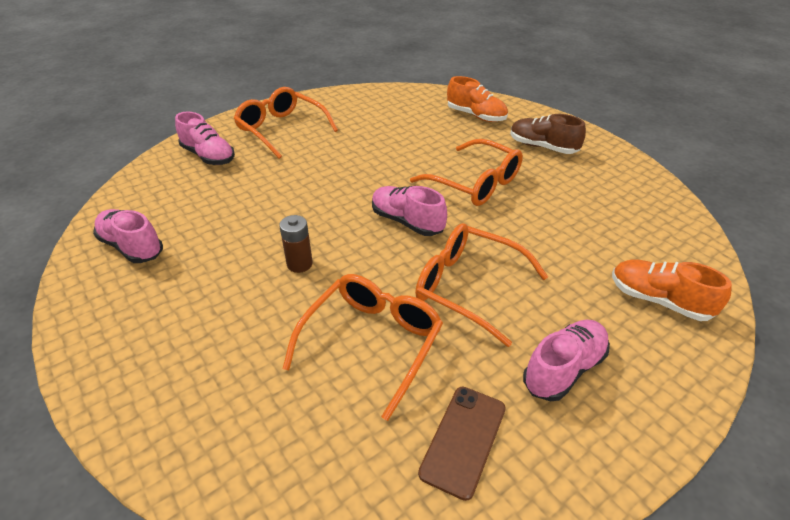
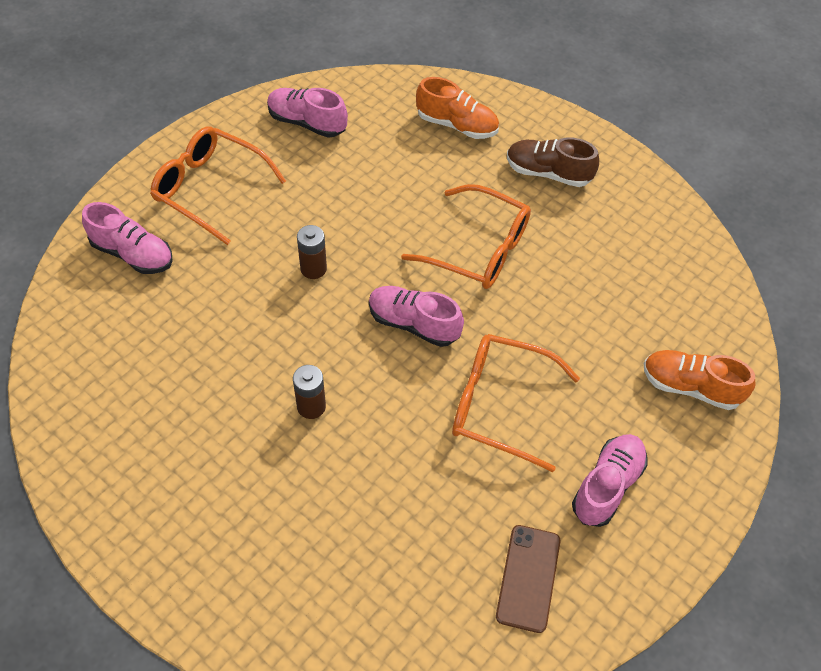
camera: 15 degrees left, 15 degrees up
pink shoe [93,209,163,263] -> pink shoe moved to [267,88,348,138]
orange glasses [282,274,443,421] -> none
none -> brown battery [297,225,327,279]

